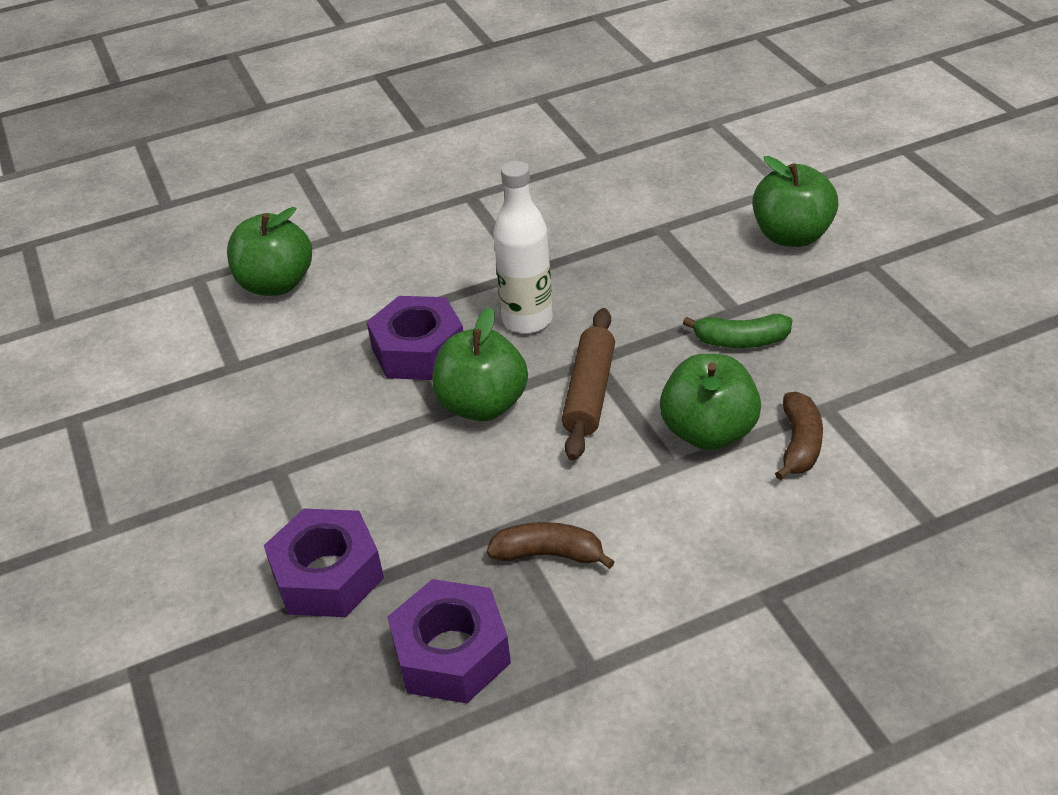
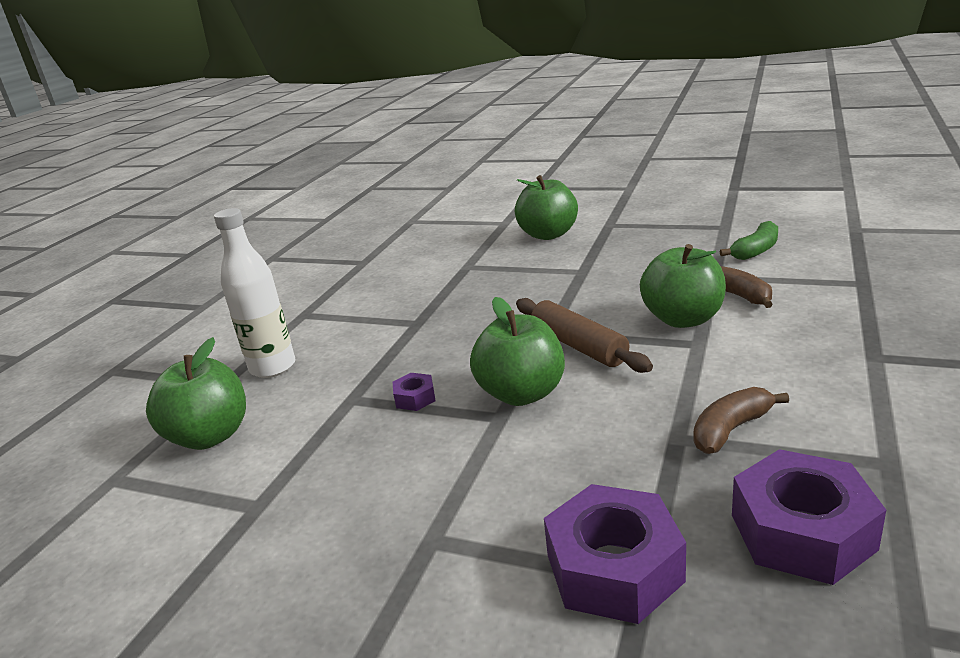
camera: 45 degrees left, 15 degrees down
purple nut [367,296,463,380] -> purple nut [393,373,436,411], size x0.47
white bottle [493,161,553,334] -> white bottle moved to [214,208,295,378]
green banana [683,314,792,348] -> green banana moved to [719,221,778,260]

